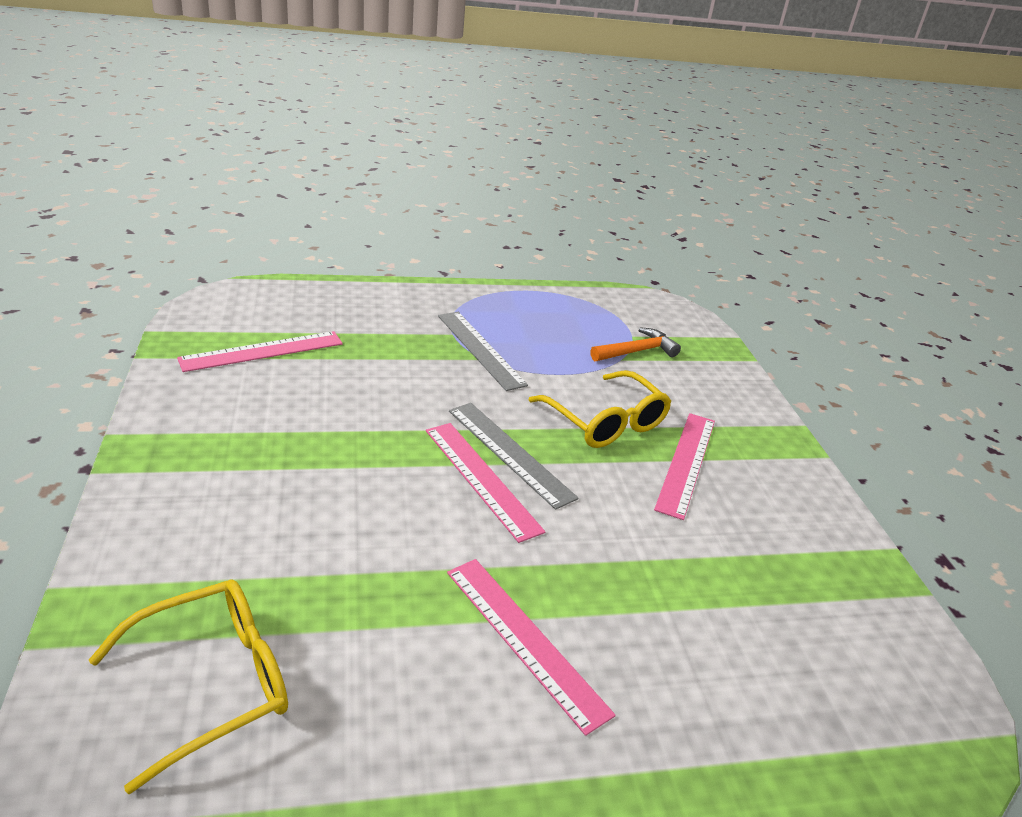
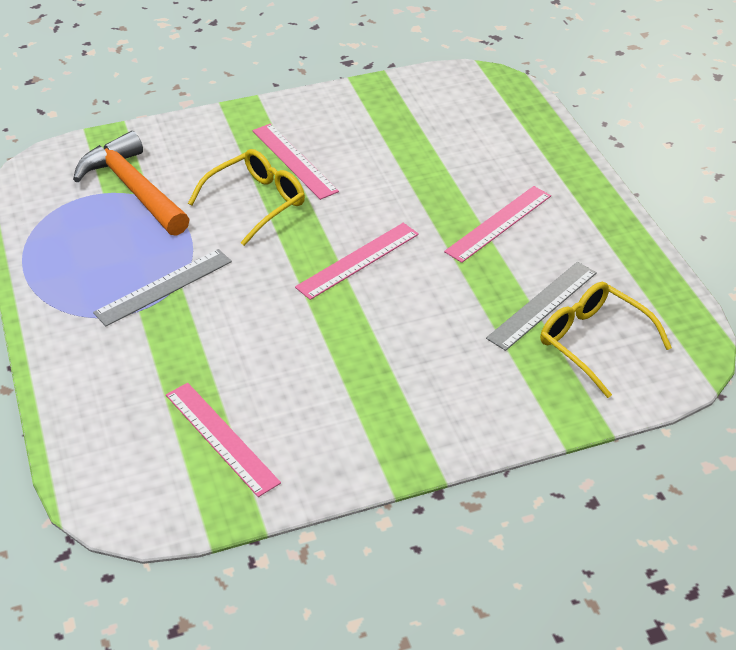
camera: 95 degrees left, 10 degrees up
grey ruler [449,403,579,510] -> grey ruler moved to [486,262,597,351]
orange hammer [591,327,681,361] -> orange hammer [73,131,190,236], size x1.76
pink ruler [654,413,715,520] -> pink ruler turned 45 degrees clockwise [252,123,339,200]

